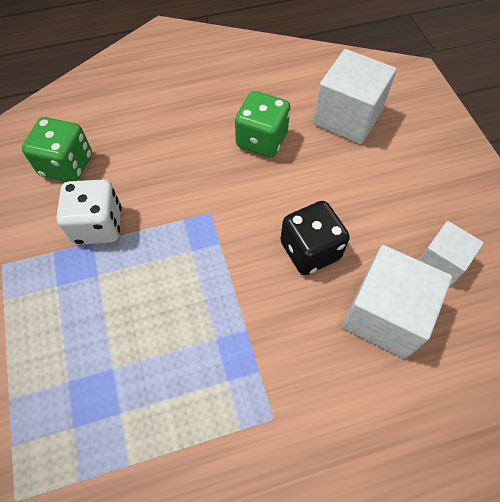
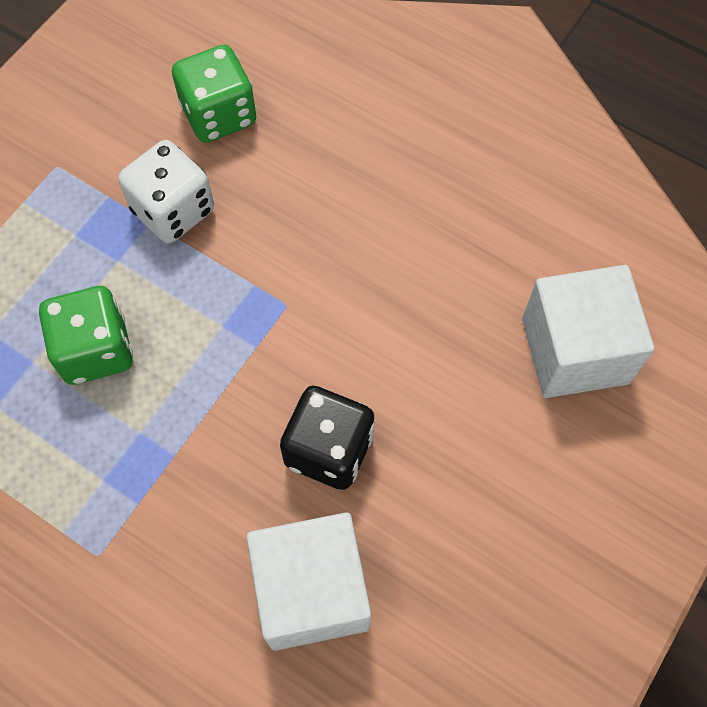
camera: 50 degrees right, 5 degrees up
green dice [235,91,290,157] -> green dice moved to [39,286,133,385]
white cube [419,221,484,287] -> none

